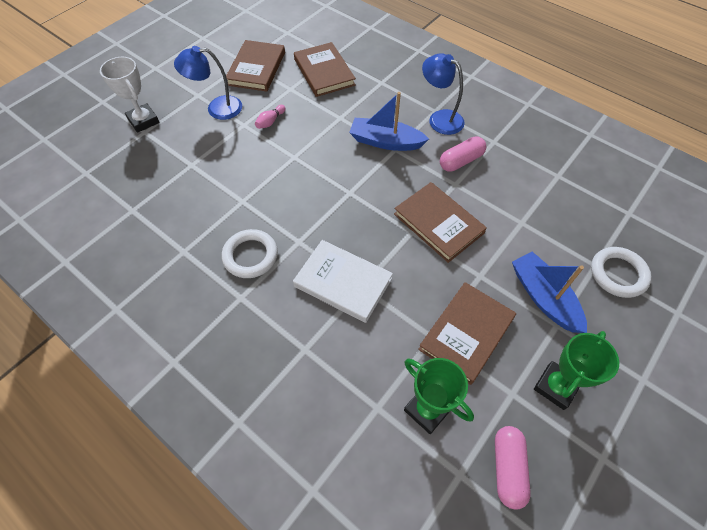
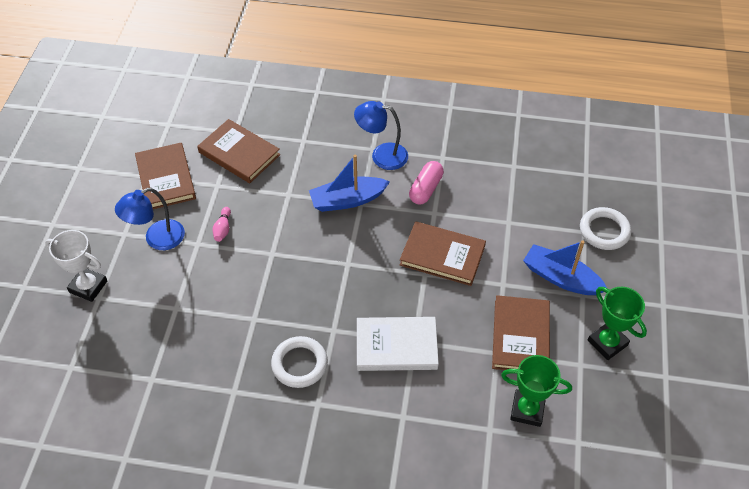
camera: 30 degrees left, 5 degrees down
pink capsule [495,426,531,510] -> none
green trophy [534,331,619,410] -> green trophy turned 45 degrees counterclockwise [588,287,647,360]

